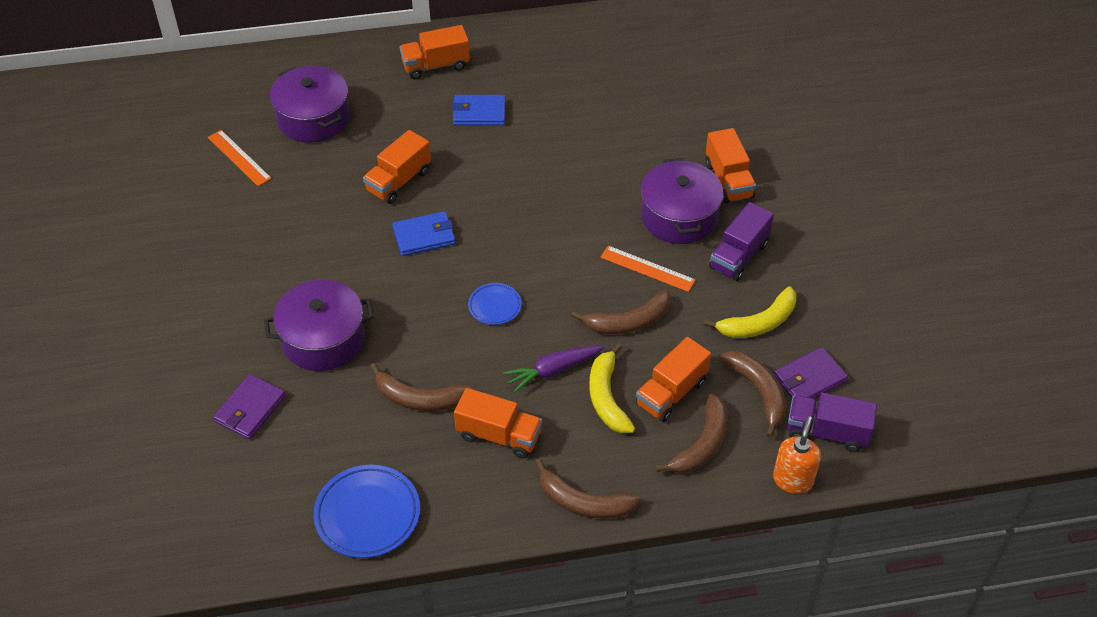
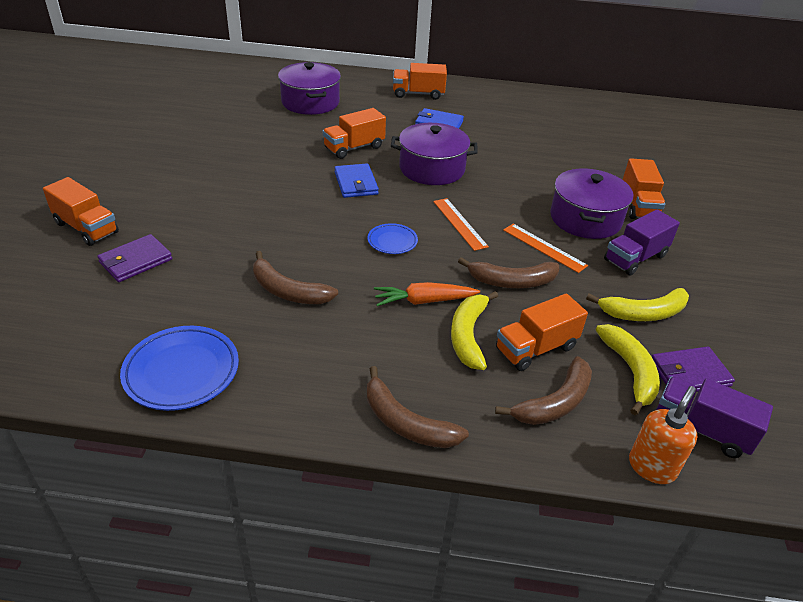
camera: 15 degrees right, 10 degrees down
orange ruler [208,130,272,186] -> orange ruler moved to [433,198,489,251]
purple pot [264,280,374,371] -> purple pot moved to [391,123,478,185]
blue wallet [392,211,456,256] -> blue wallet turned 75 degrees clockwise [335,163,379,198]
orange truck [454,388,542,458] -> orange truck moved to [43,177,119,246]
purple carrot [503,346,604,393] -> orange carrot [374,282,480,306]
brown banana [720,351,786,438] -> yellow banana [596,324,660,415]

